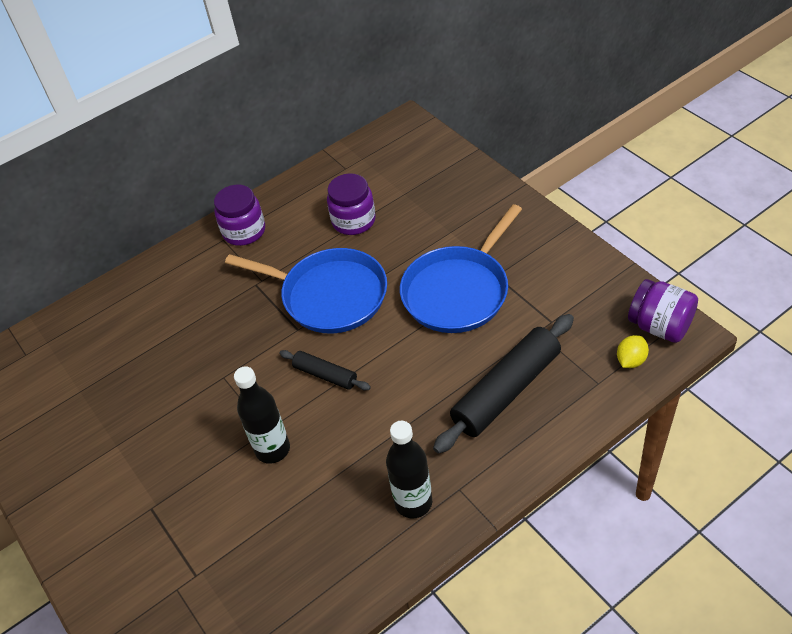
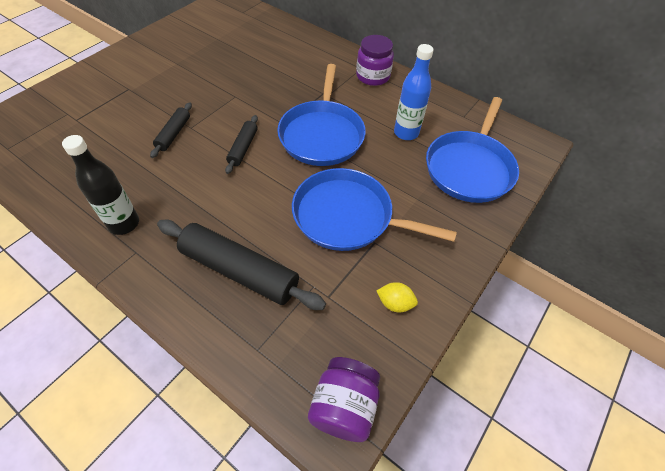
camera: 65 degrees right, 5 degrees up
black bottle [234,366,290,464] -> black rolling pin [150,102,192,158]
purple jar [327,173,376,235] -> blue bottle [394,44,434,140]
yellow lemon [617,335,649,368] -> yellow lemon moved to [377,282,418,312]
none -> blue pan [426,97,519,203]

